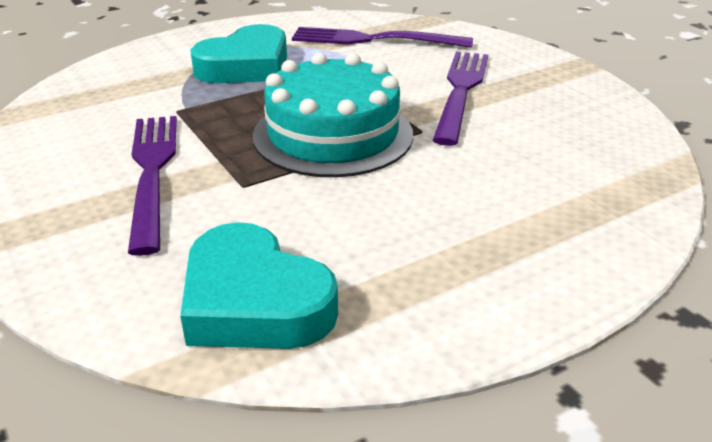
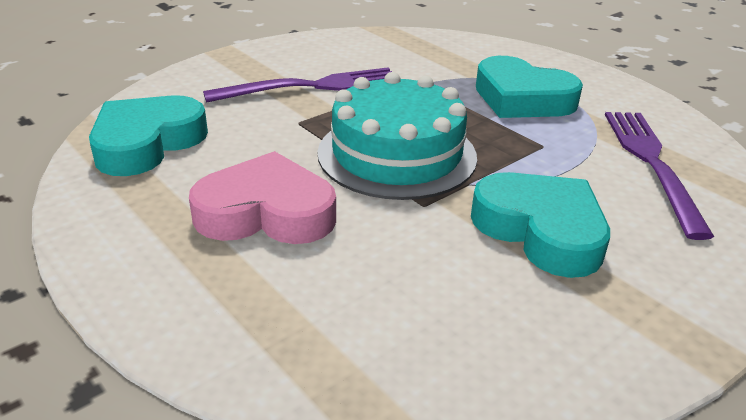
camera: 80 degrees right, 0 degrees up
purple fork [433,52,488,146] -> turquoise heart [471,172,610,278]
none -> pink heart [189,151,336,244]

